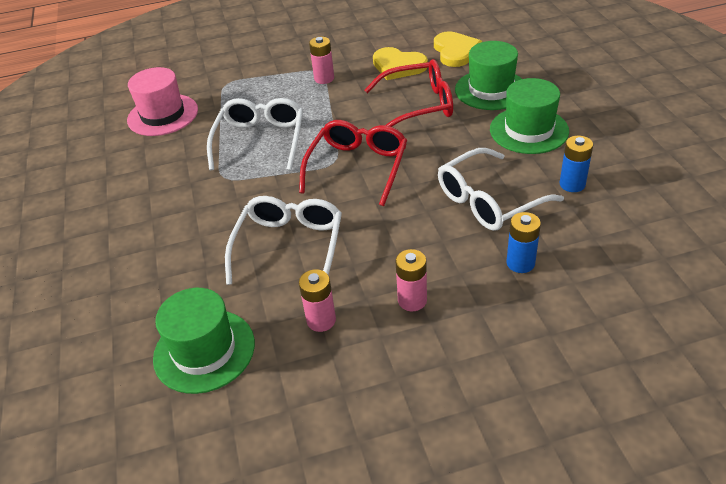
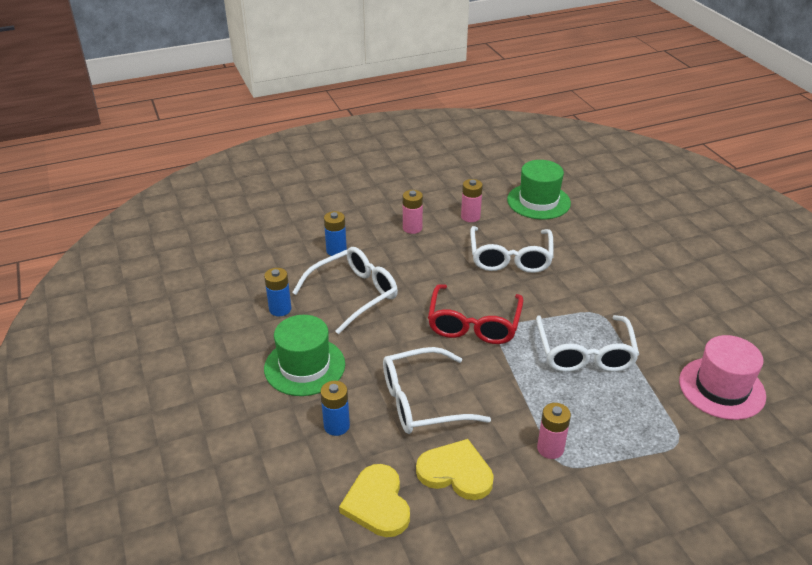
camera: 170 degrees right, 5 degrees down
red glasses [365,59,453,127] -> white glasses [383,347,491,434]
green hat [455,41,522,110] -> blue battery [320,381,350,436]

